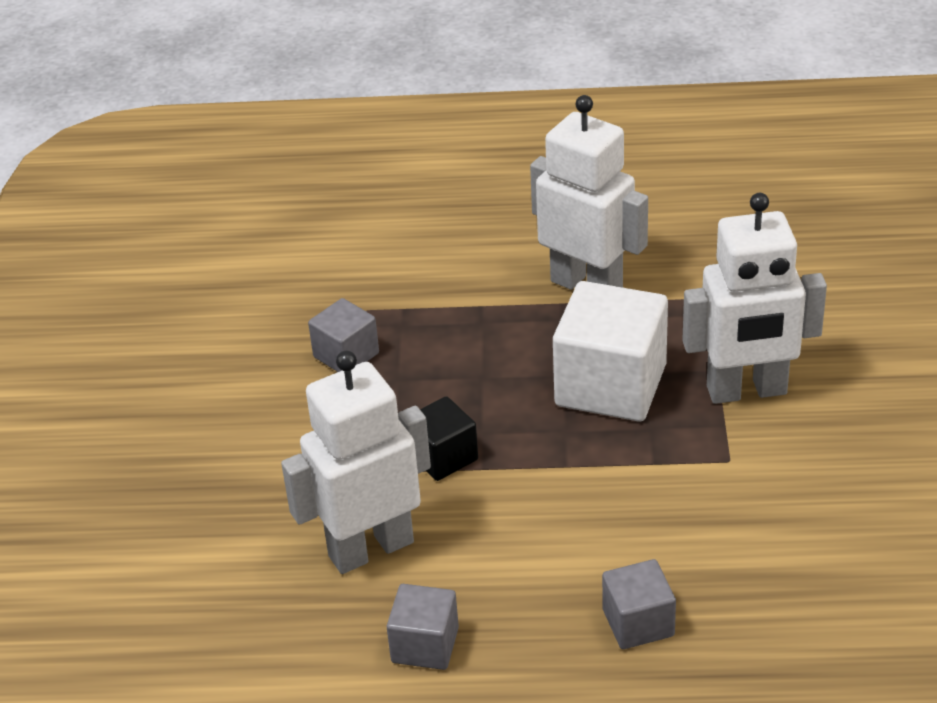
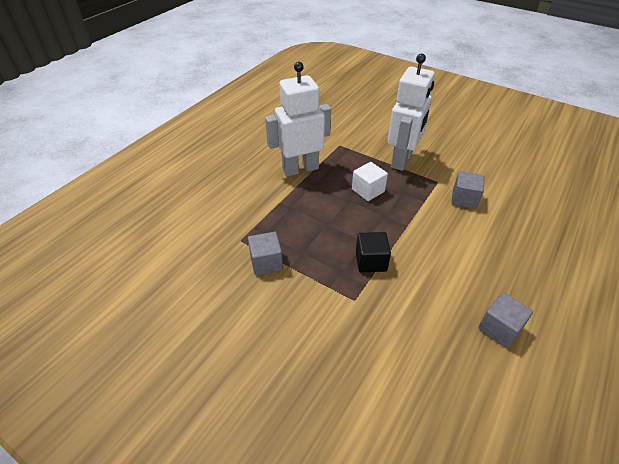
camera: 60 degrees left, 5 degrees up
white robot [281,350,431,574] -> none
white cube [553,281,668,421] -> white cube [352,162,388,201], size x0.54
grey cube [602,559,676,649] -> grey cube moved to [451,171,484,209]

